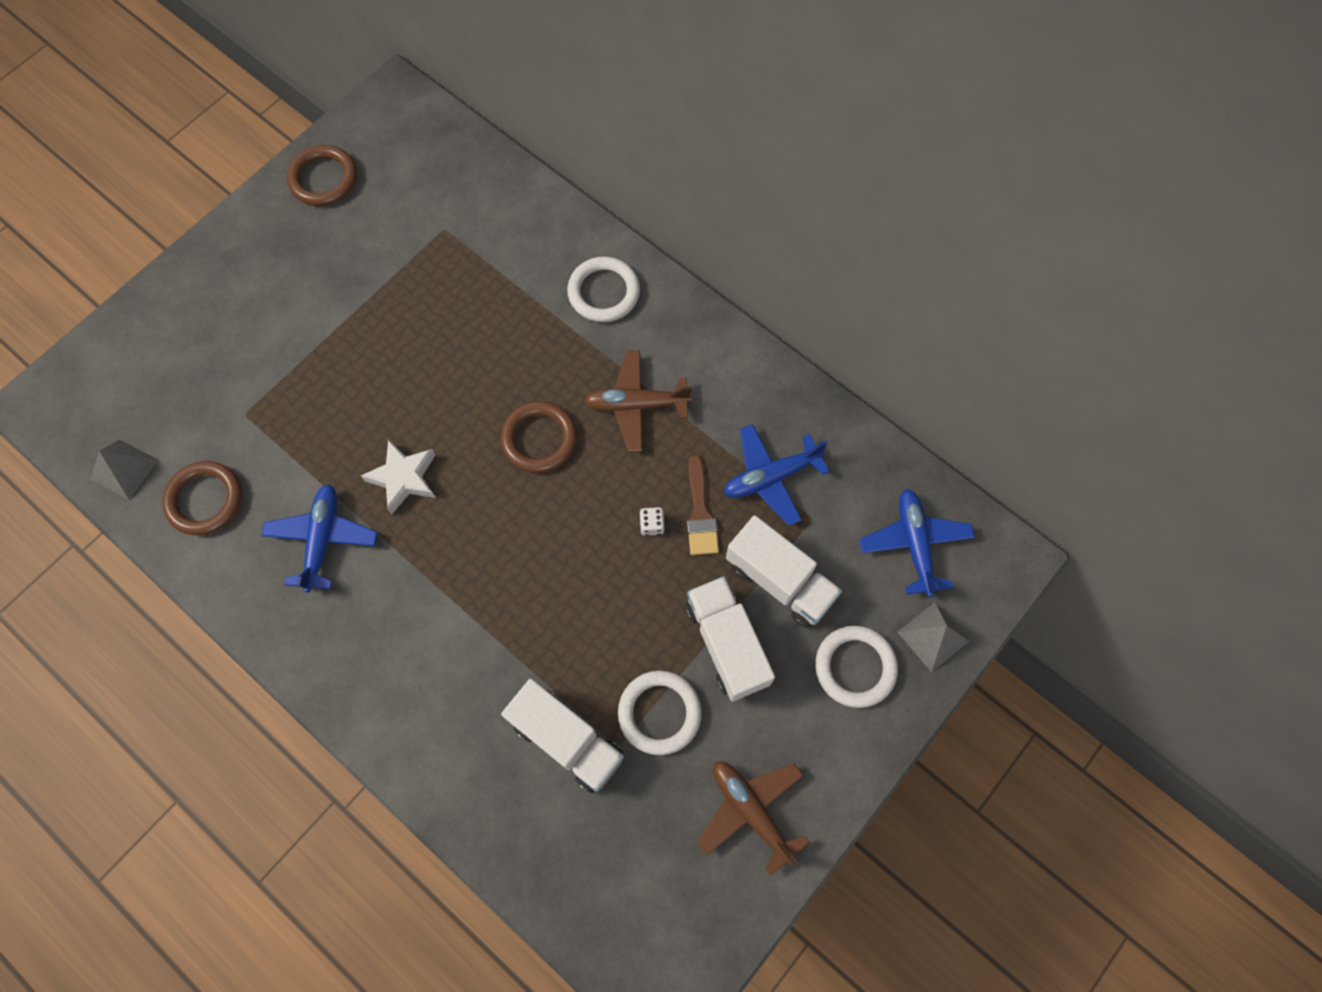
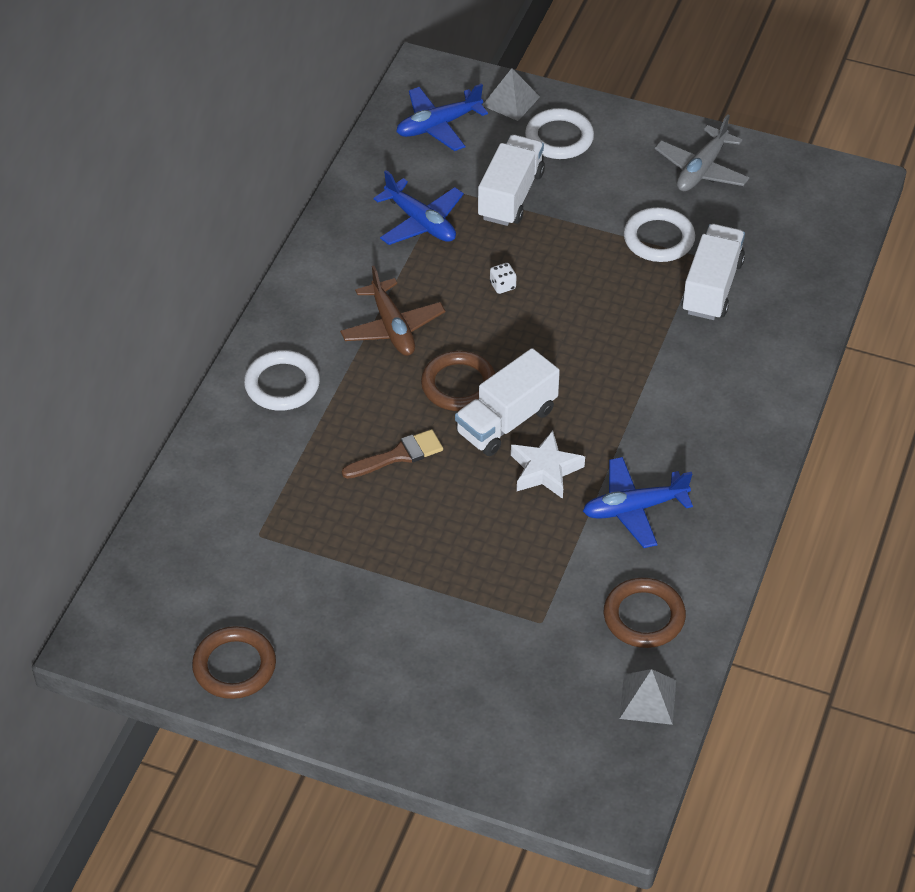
camera: 110 degrees left, 20 degrees down
white truck [685,576,775,702] -> white truck moved to [455,348,560,456]
brown brush [687,455,719,555] -> brown brush moved to [342,429,443,479]
brown plane [697,761,810,876] -> grey plane [655,114,750,191]

